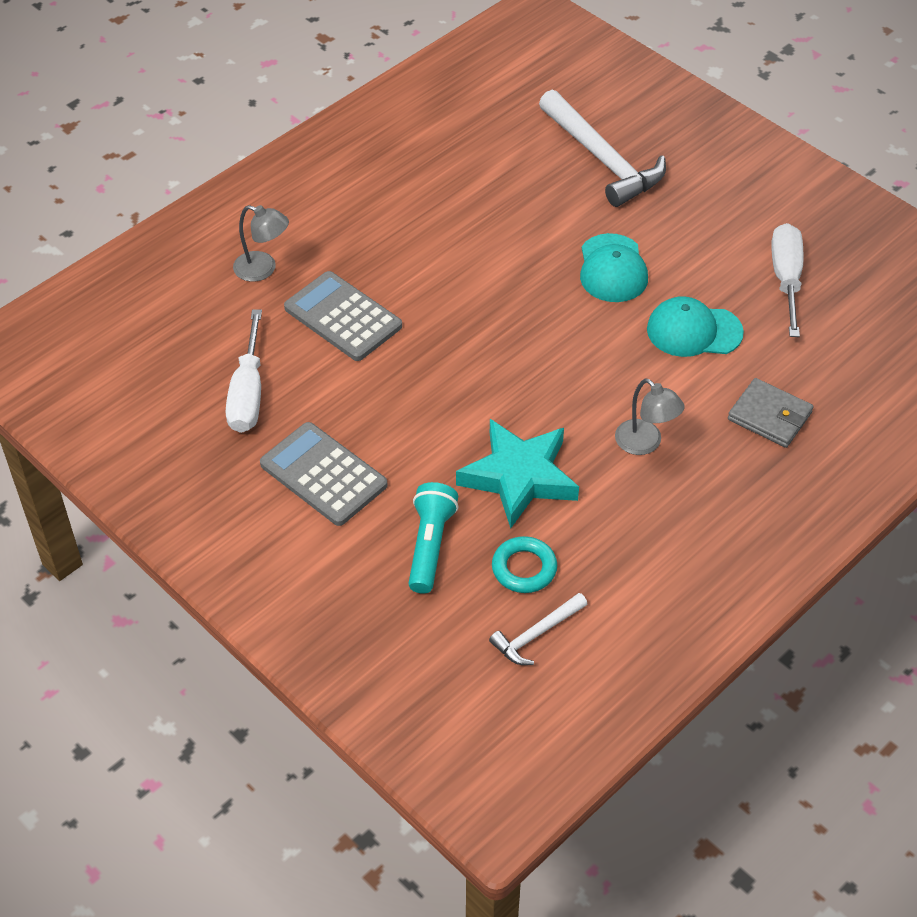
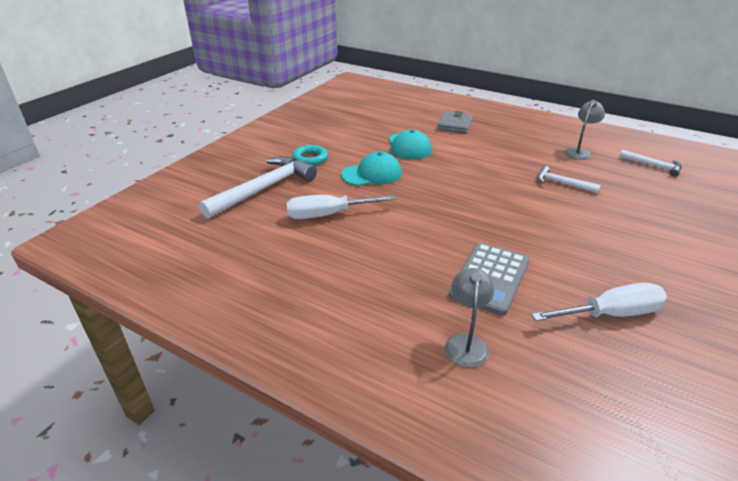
camera: 105 degrees left, 15 degrees down
grey calculator [260,422,387,526] -> none
turquoise flashlight [408,482,459,594] -> none
turquoise star [456,419,579,529] -> white hammer [537,166,601,194]
turquoise ring [492,536,557,593] -> turquoise ring moved to [292,145,328,165]
grey lamp [615,378,684,455] -> grey lamp moved to [564,100,605,160]
white screwdriver [771,223,804,337] -> white screwdriver moved to [287,195,396,219]

